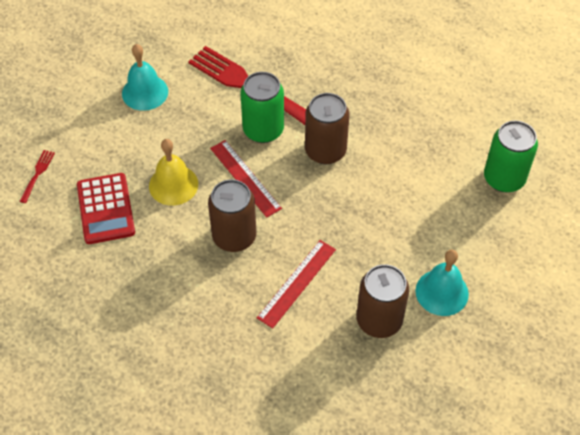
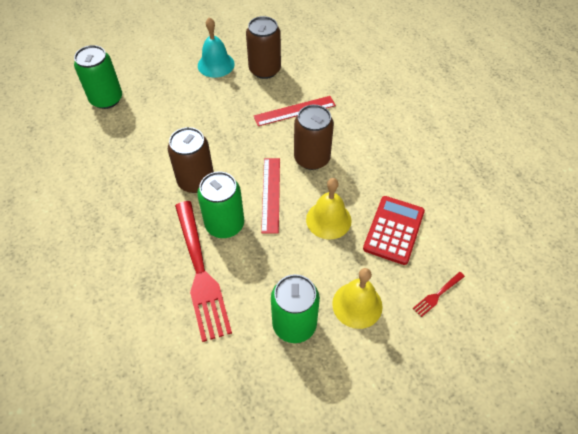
camera: 145 degrees left, 0 degrees up
turquoise bell [122,44,168,111] -> green can [271,274,320,343]
none -> yellow bell [332,268,383,329]

